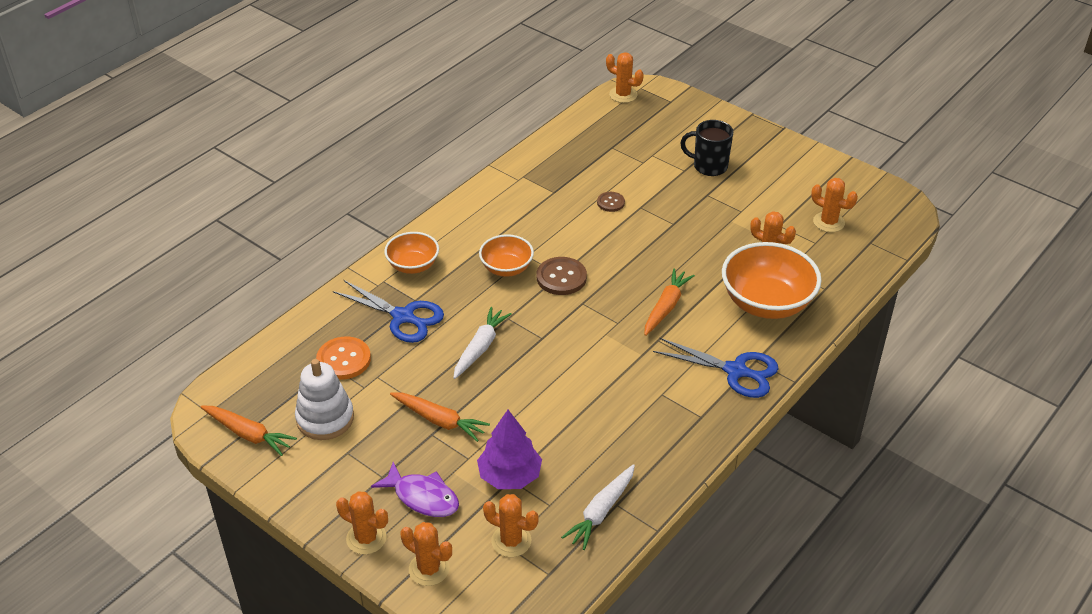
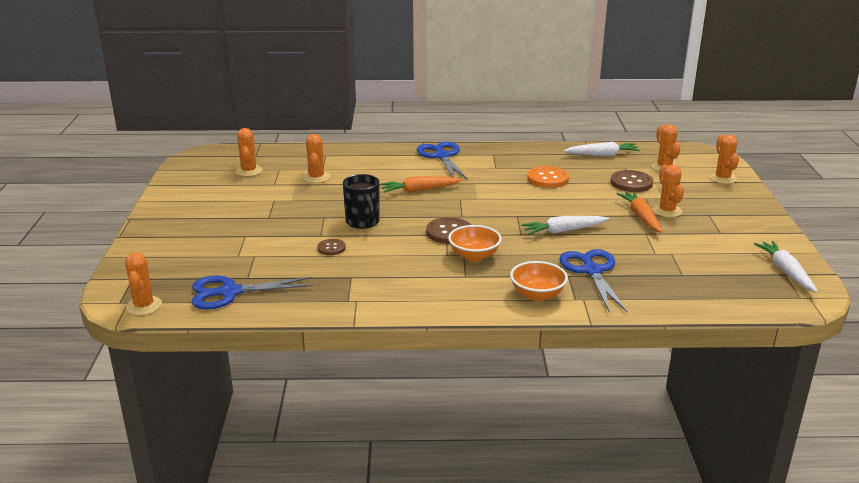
camera: 130 degrees left, 15 degrees down
orange carrot [200,406,297,456] -> white carrot [754,241,818,292]
white stacking toy [295,359,354,440] -> none
orange button [316,336,371,380] -> orange button moved to [527,166,569,188]
orange cactus [336,491,388,555] -> orange cactus moved to [652,164,684,217]
purple fish [371,462,459,517] -> none
purple tree [477,410,542,489] -> brown button [610,170,653,192]
black mug [680,120,733,176] -> black mug moved to [343,174,379,229]
orange bowl [722,242,821,319] -> none
none -> blue scissors [192,276,313,310]

